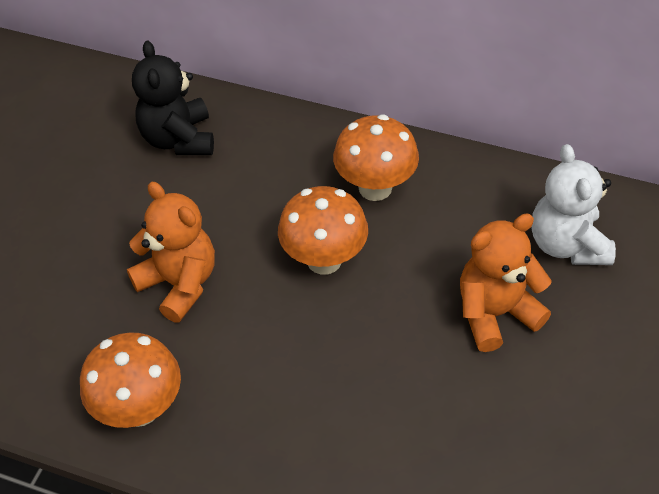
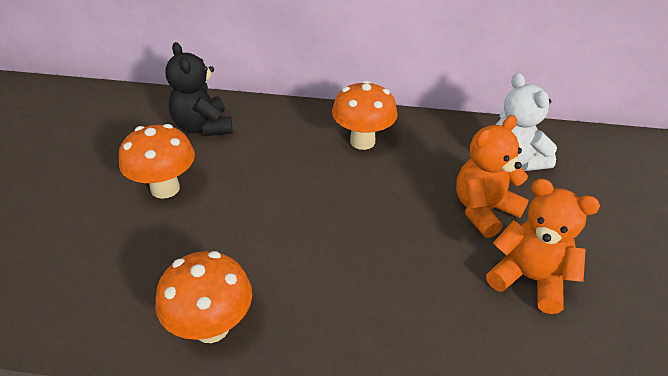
camera: 15 degrees left, 10 degrees down
orange teddy bear [127,182,215,322] -> orange teddy bear moved to [486,179,600,314]
orange mushroom [278,186,368,275] -> orange mushroom moved to [119,124,195,199]

